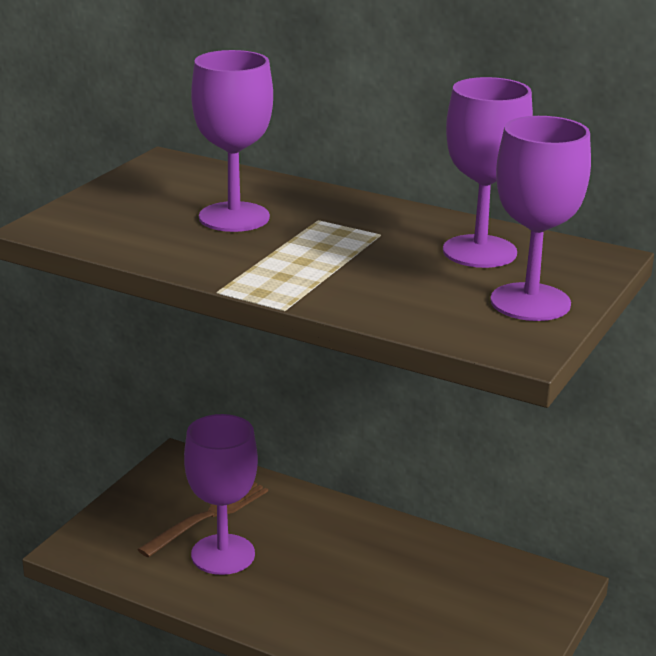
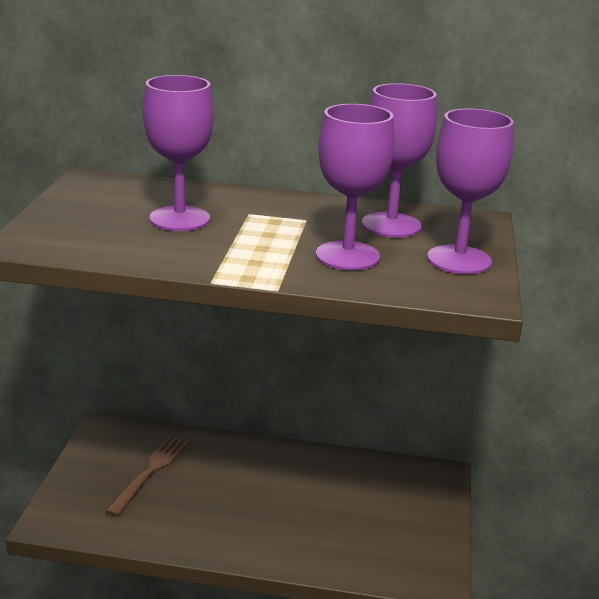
camera: 20 degrees left, 0 degrees up
purple goblet [184,414,258,575] -> purple goblet moved to [316,104,394,270]

